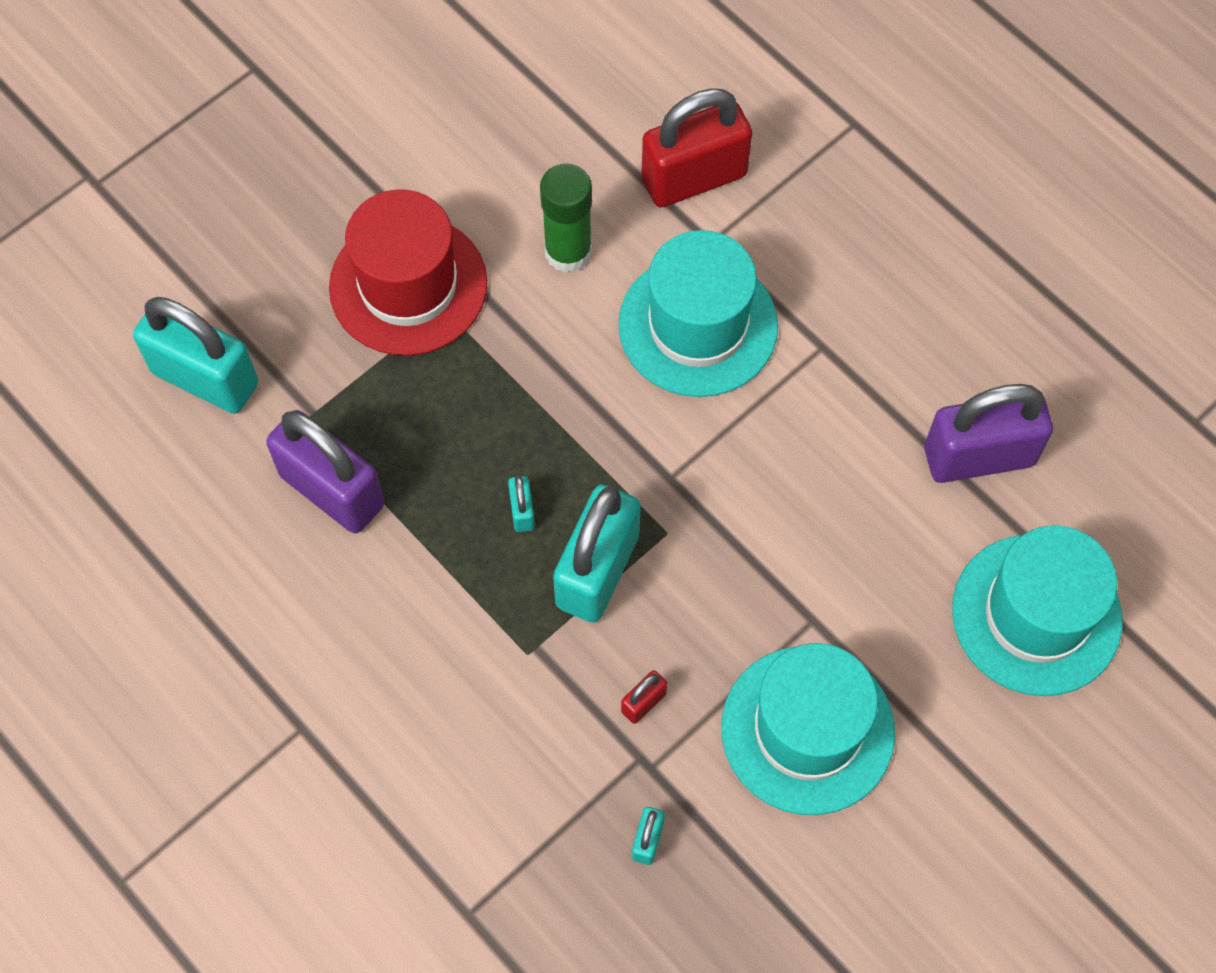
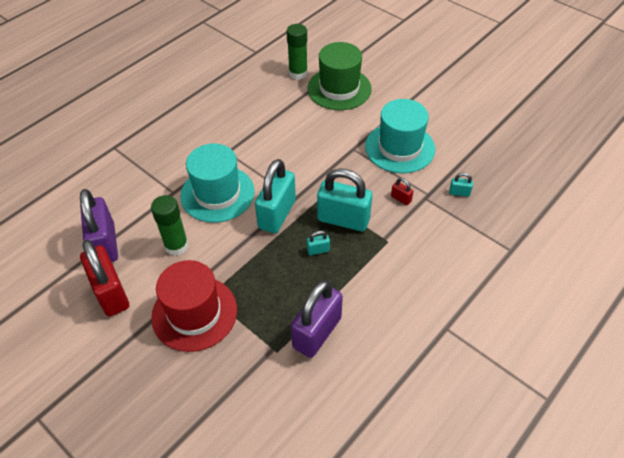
camera: 95 degrees left, 15 degrees down
turquoise padlock [133,297,258,414] -> turquoise padlock moved to [255,159,296,233]
red padlock [642,88,752,208] -> red padlock moved to [80,240,129,316]
purple padlock [924,384,1053,483] -> purple padlock moved to [80,189,118,262]
turquoise hat [952,525,1122,696] -> green hat [308,42,372,110]
none -> green glue stick [286,24,308,80]

